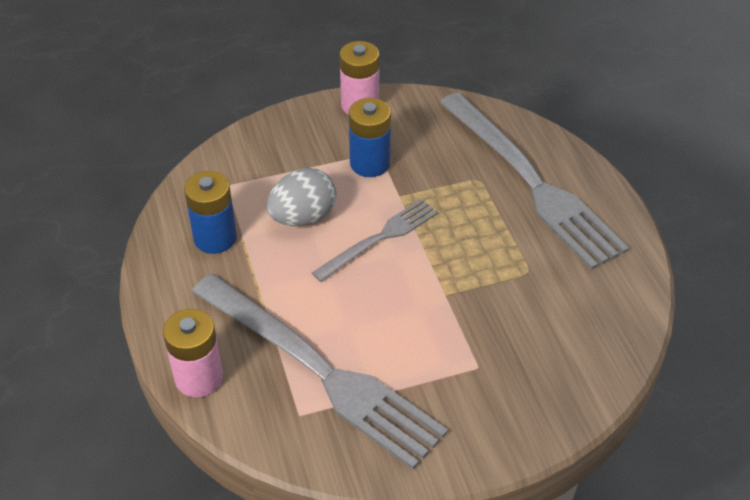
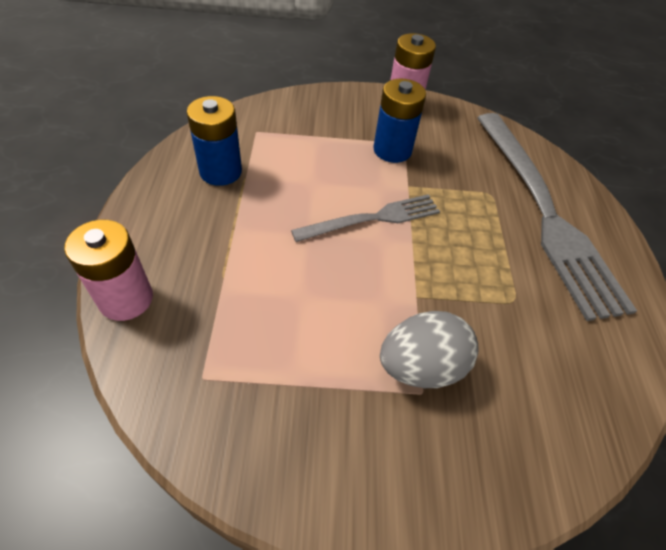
camera: 15 degrees right, 5 degrees up
grey fork [192,274,448,469] -> none
grey egg [267,168,336,226] -> grey egg moved to [380,311,479,388]

